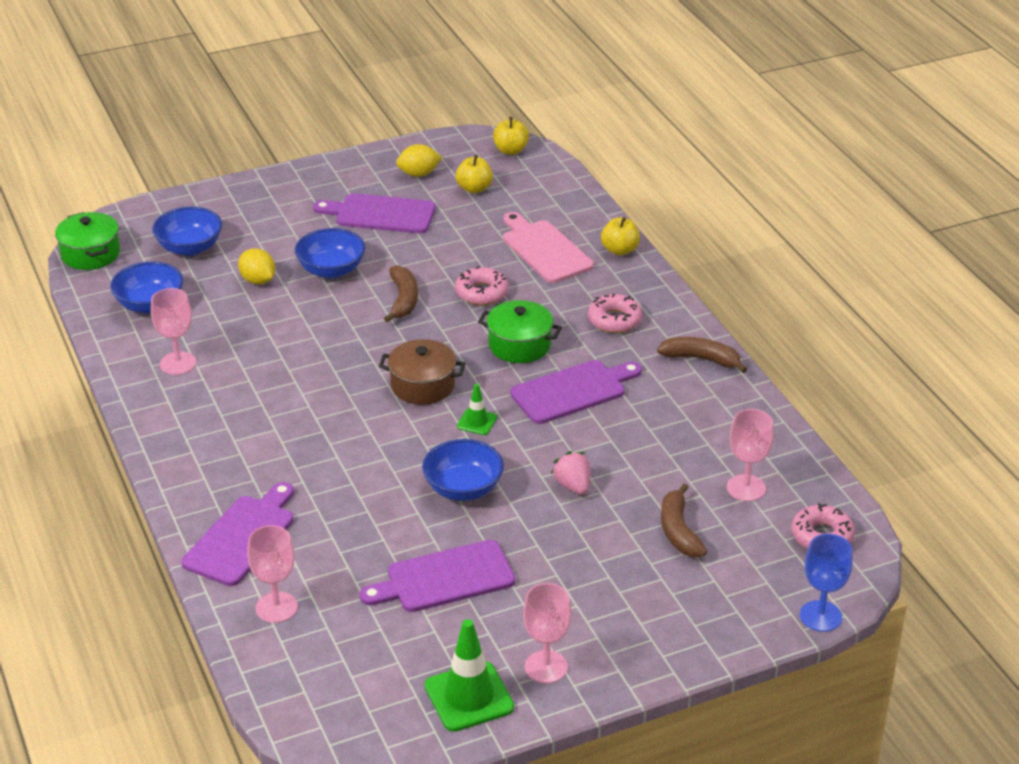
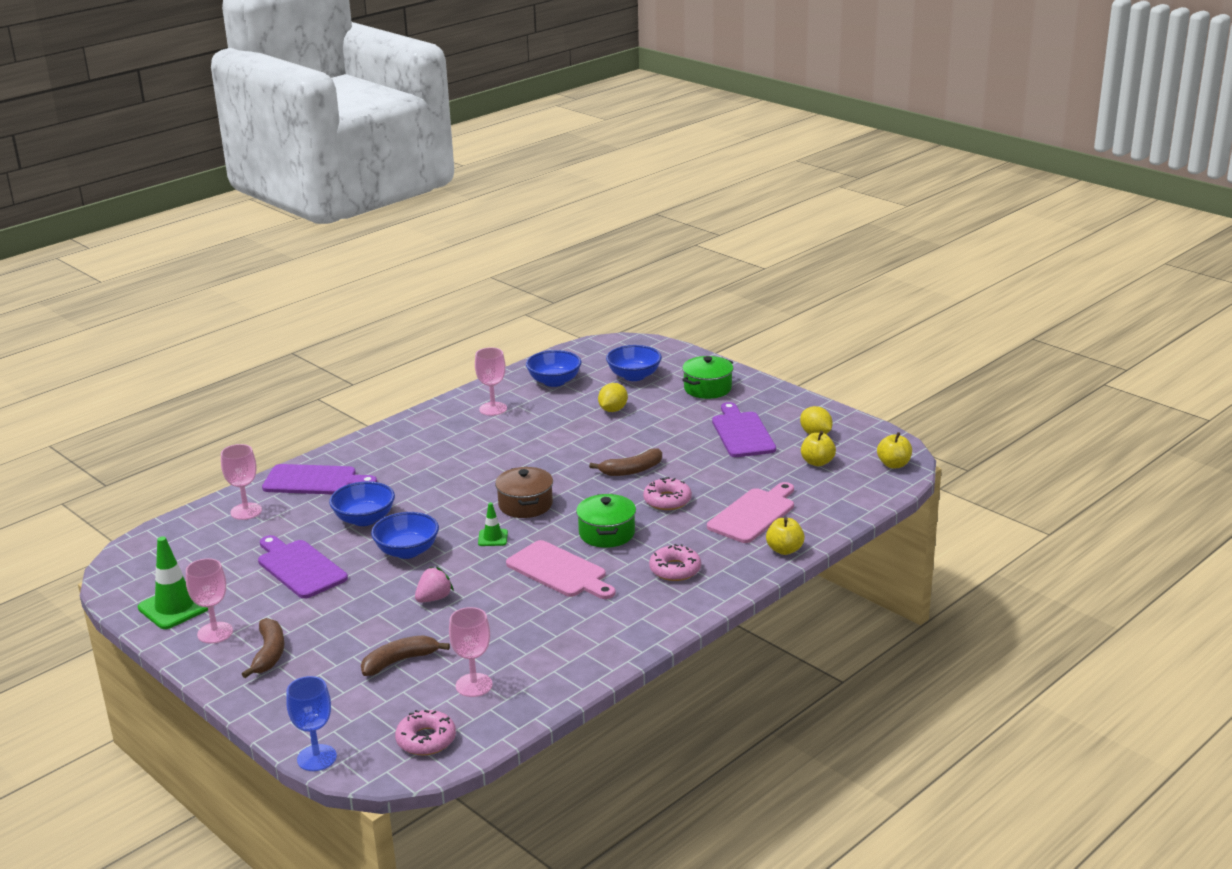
camera: 70 degrees right, 10 degrees down
green pot [55,212,120,270] -> green pot moved to [682,356,733,399]
blue bowl [295,228,365,278] -> blue bowl moved to [329,481,395,526]
purple cutting board [510,360,642,424] -> pink cutting board [506,540,615,599]
brown banana [657,337,747,373] -> brown banana moved to [242,618,284,678]

